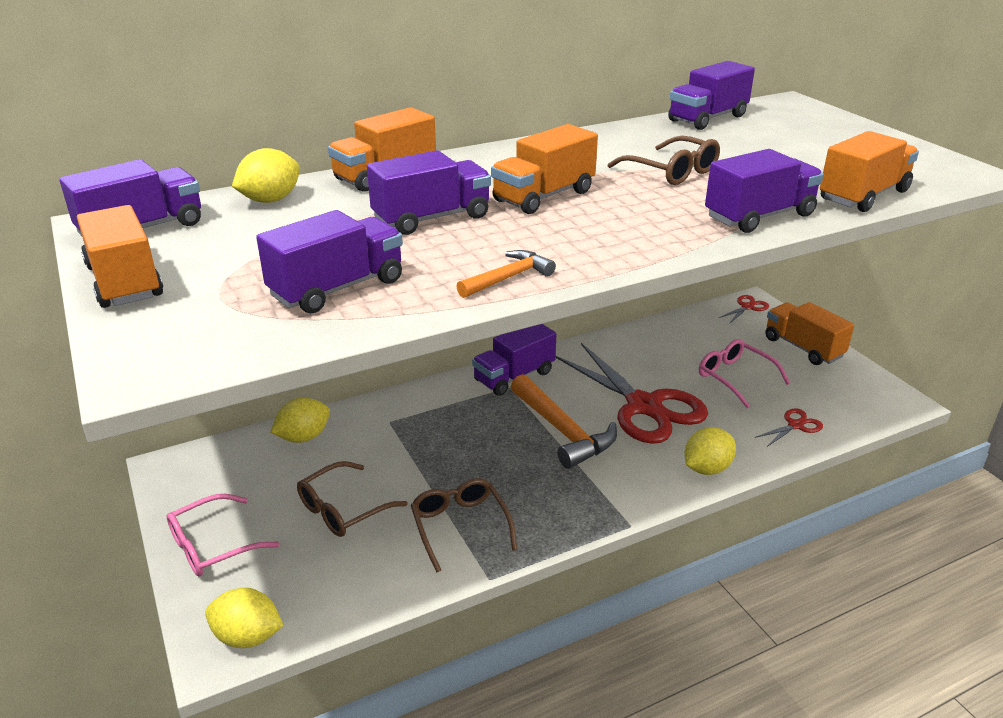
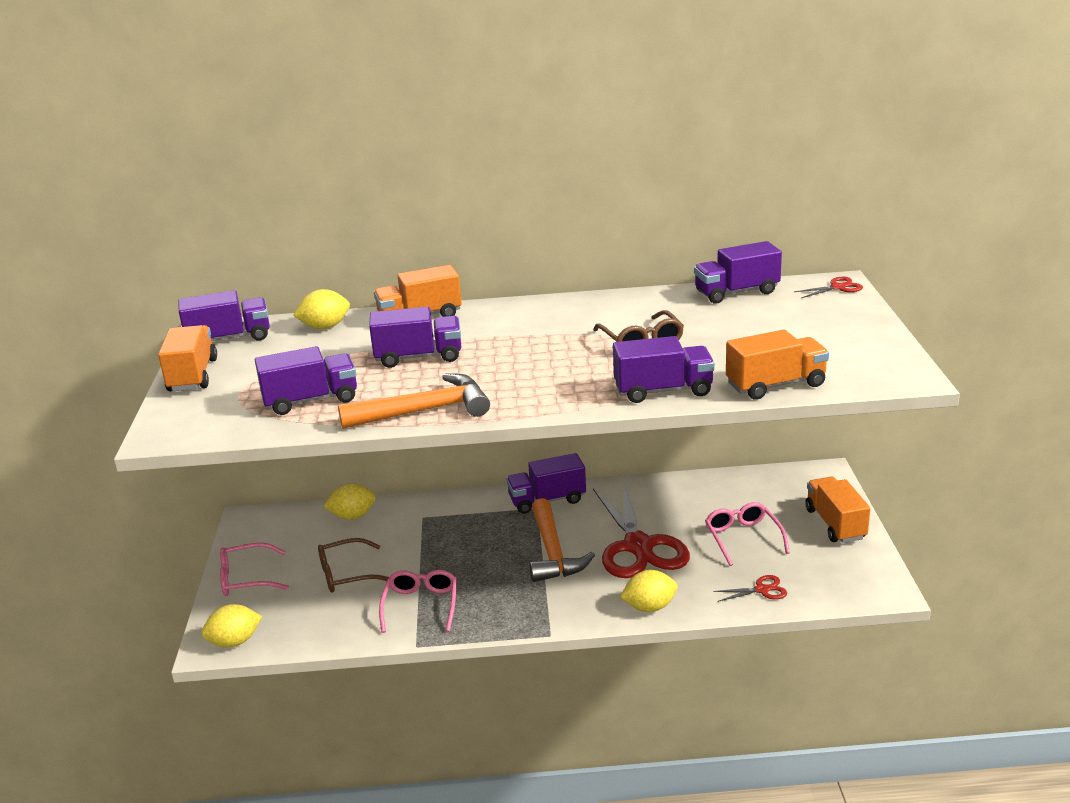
camera: 25 degrees right, 5 degrees down
yellow lemon [205,588,284,648] -> yellow lemon turned 60 degrees counterclockwise [201,604,262,647]
brown glasses [411,478,517,573] -> pink glasses [379,570,457,633]
orange hammer [456,250,556,298] -> orange hammer [338,373,490,429], size x1.90
orange truck [491,124,598,214] -> none
red scissors [719,295,769,324] -> red scissors moved to [794,277,863,298]

